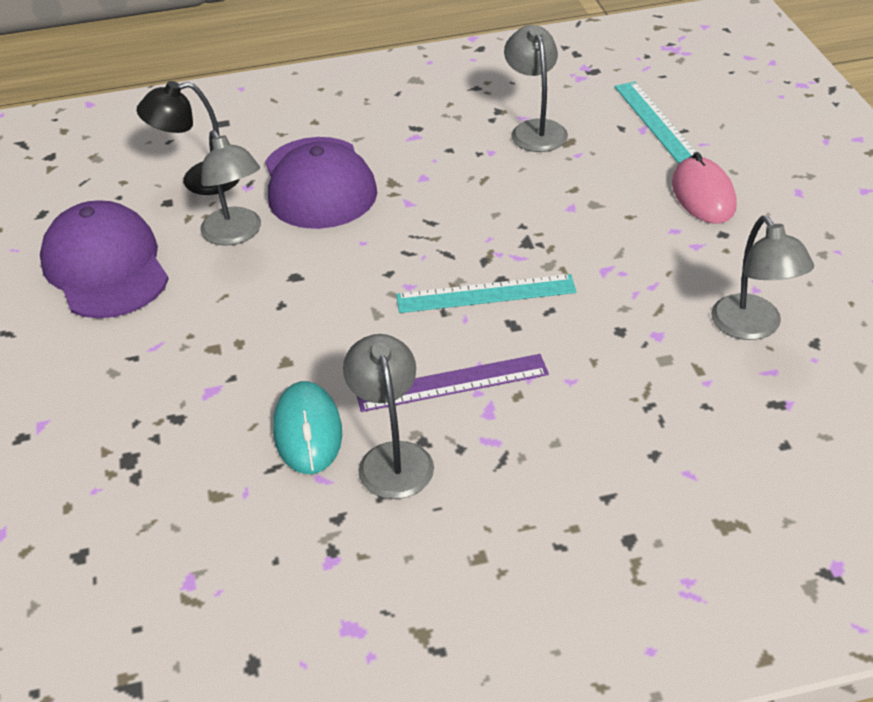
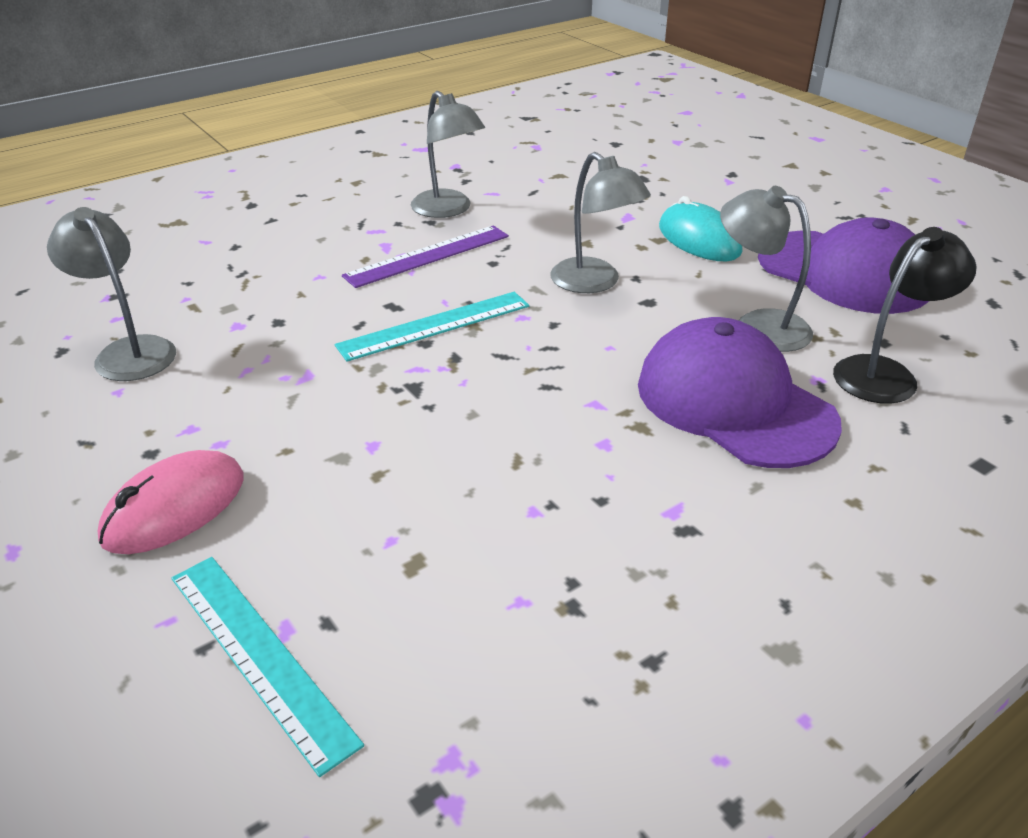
camera: 155 degrees right, 5 degrees down
turquoise mouse [273,381,342,474] -> turquoise mouse moved to [659,196,742,261]
grey lamp [504,25,568,152] -> grey lamp moved to [550,152,651,293]
pink mouse [672,152,737,224] -> pink mouse turned 75 degrees clockwise [98,450,244,554]

